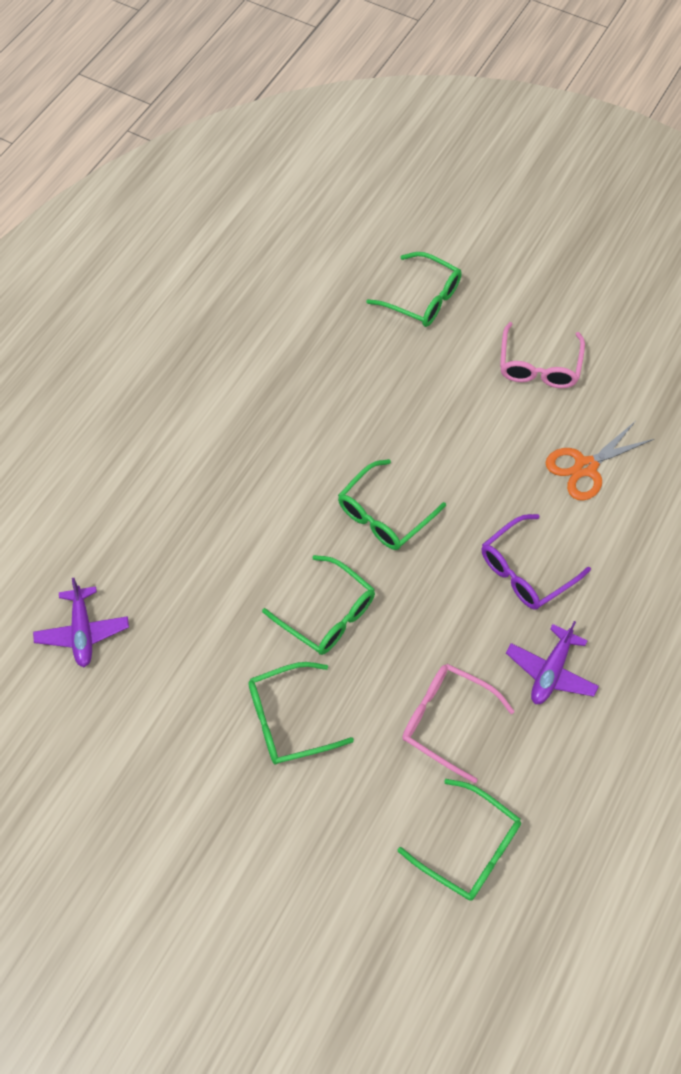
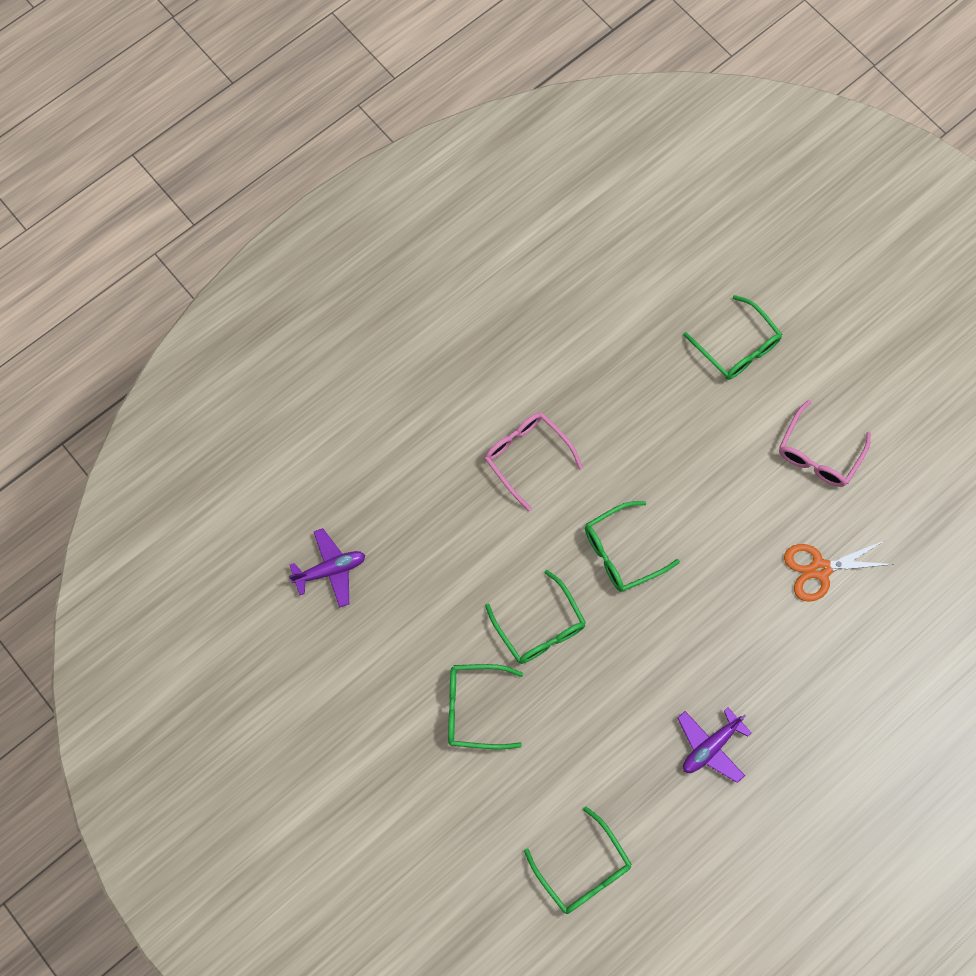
camera: 20 degrees right, 10 degrees up
purple plane [33,578,129,667] -> purple plane turned 120 degrees counterclockwise [289,528,365,608]
pink glasses [402,664,515,783] -> pink glasses moved to [484,413,583,511]
purple glasses [482,514,591,609] -> none

